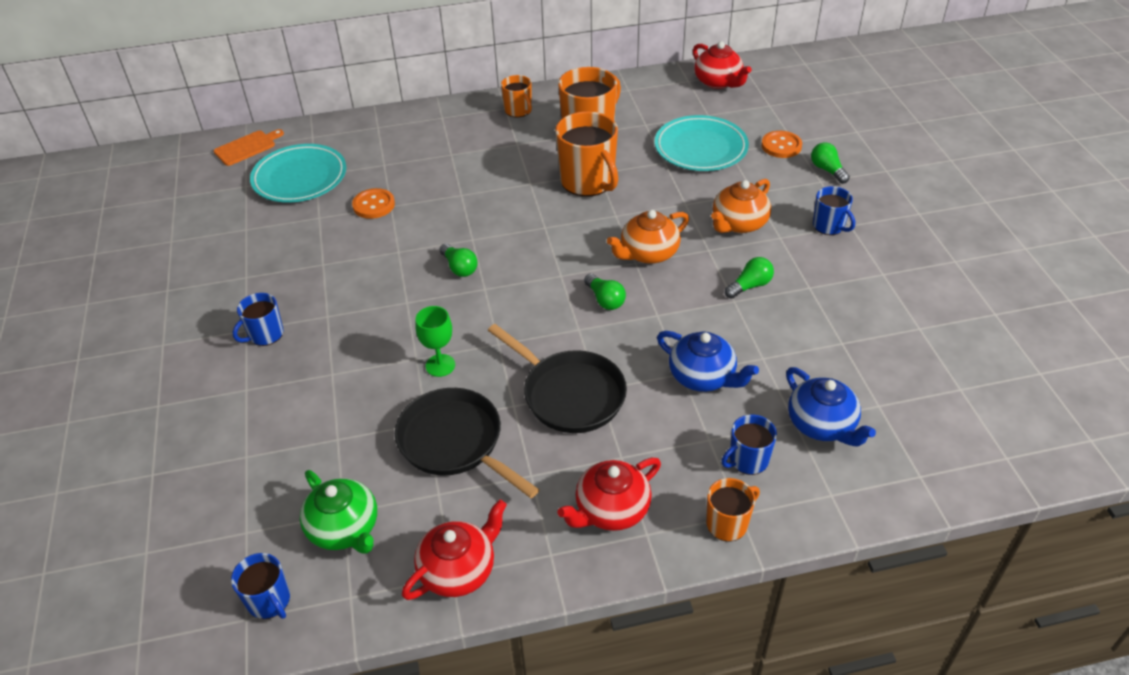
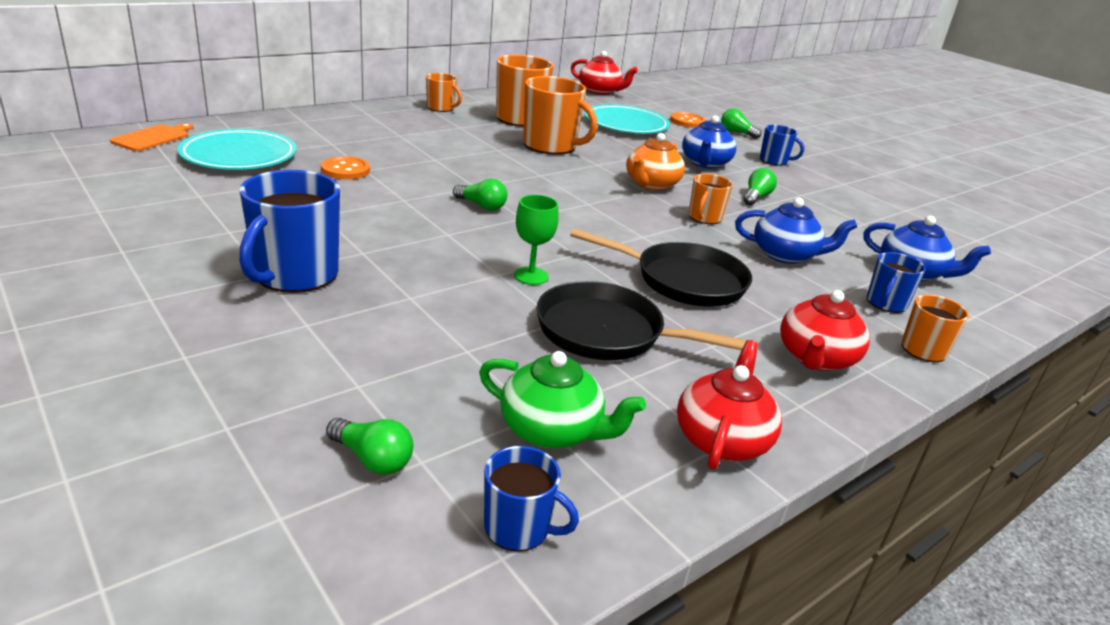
camera: 30 degrees left, 15 degrees down
blue mug [233,293,283,346] -> blue mug [239,170,340,293], size x1.82
green light bulb [584,274,626,310] -> green light bulb moved to [326,418,413,475]
orange teapot [711,179,771,233] -> blue teapot [682,116,736,169]
none -> orange mug [689,174,733,224]

